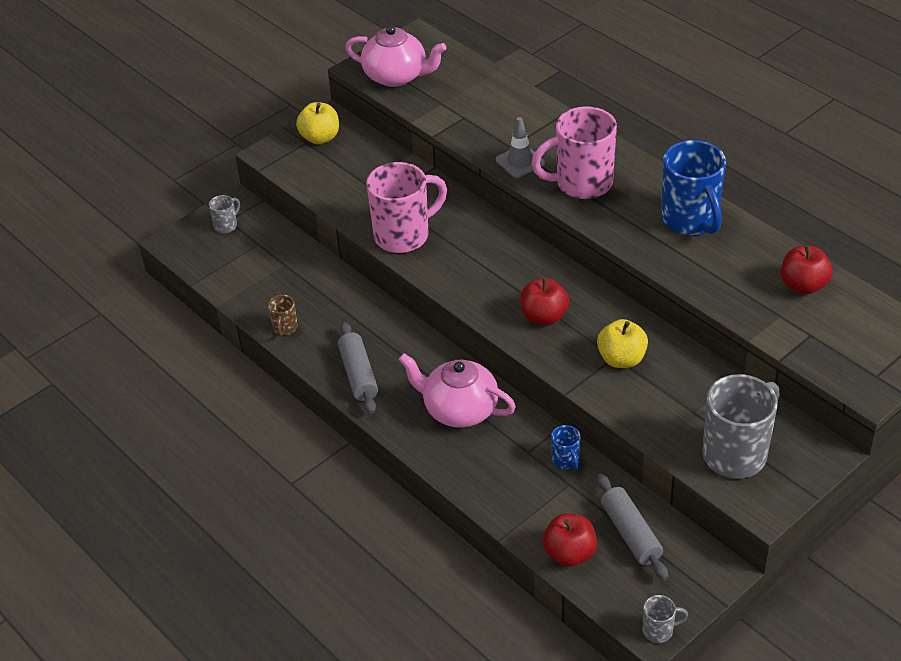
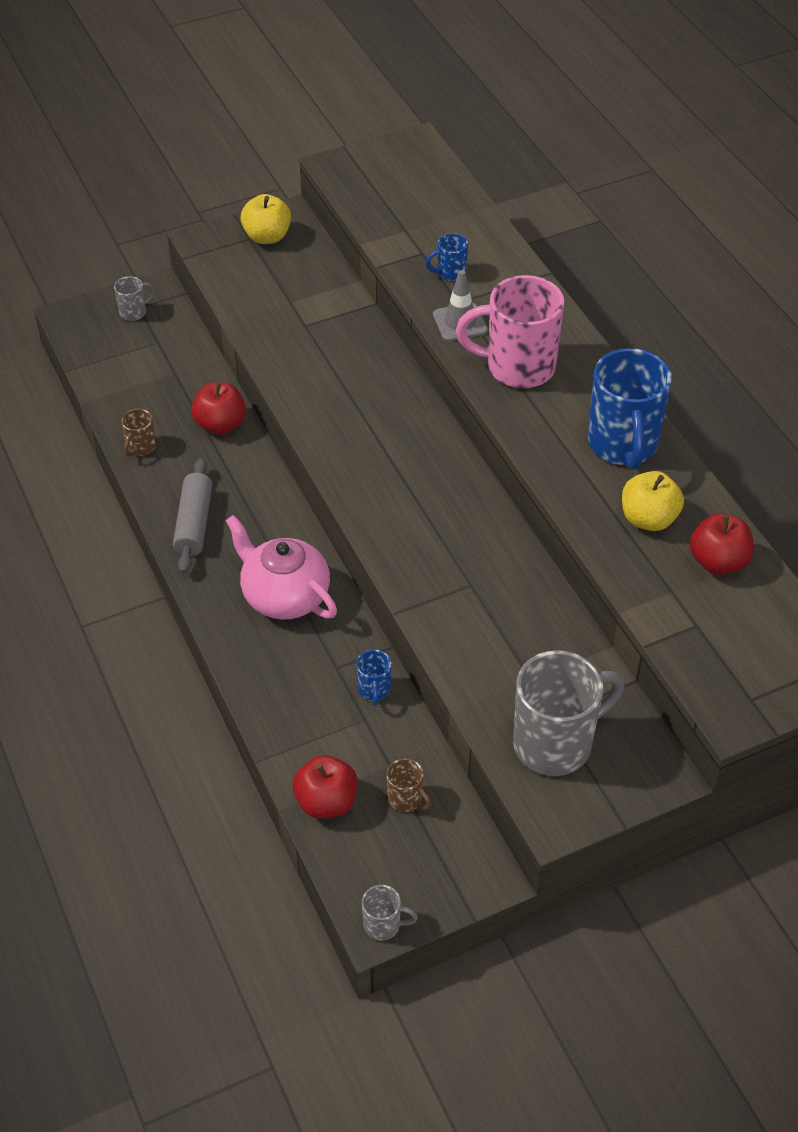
camera: 15 degrees right, 5 degrees up
pink teapot [345,25,447,87] -> none
pink mug [366,162,447,253] -> none
red apple [520,278,569,325] -> red apple moved to [191,382,246,435]
yellow apple [597,319,648,368] -> yellow apple moved to [622,471,684,531]
grey rolling pin [597,474,668,580] -> brown mug [386,758,432,812]
none -> blue mug [425,233,468,281]

